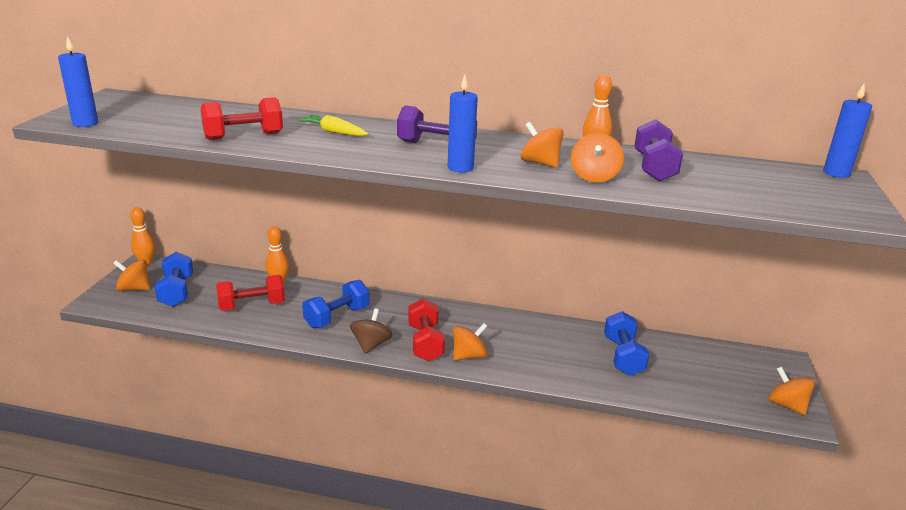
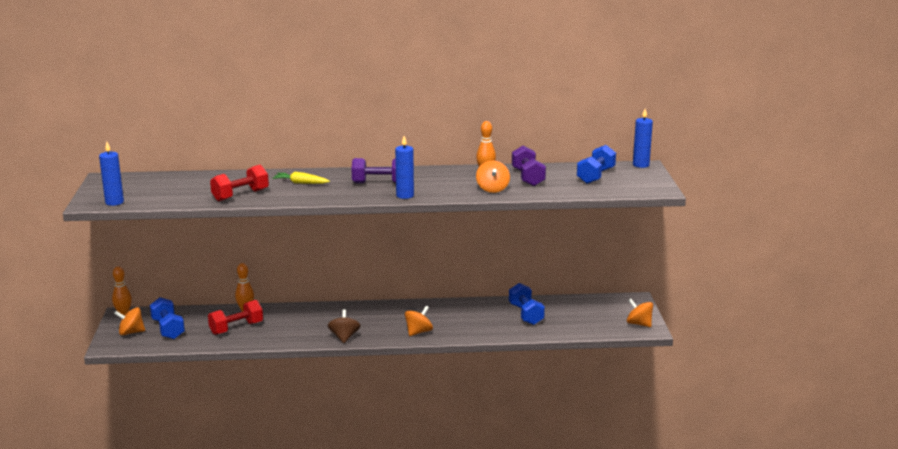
camera: 15 degrees left, 5 degrees down
blue dumbbell [302,280,370,328] -> blue dumbbell moved to [577,145,616,184]
red dumbbell [408,298,445,361] -> none
orange spinning top [520,122,564,168] -> none

